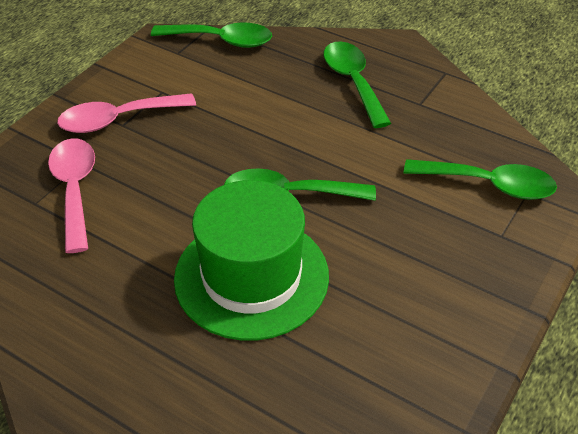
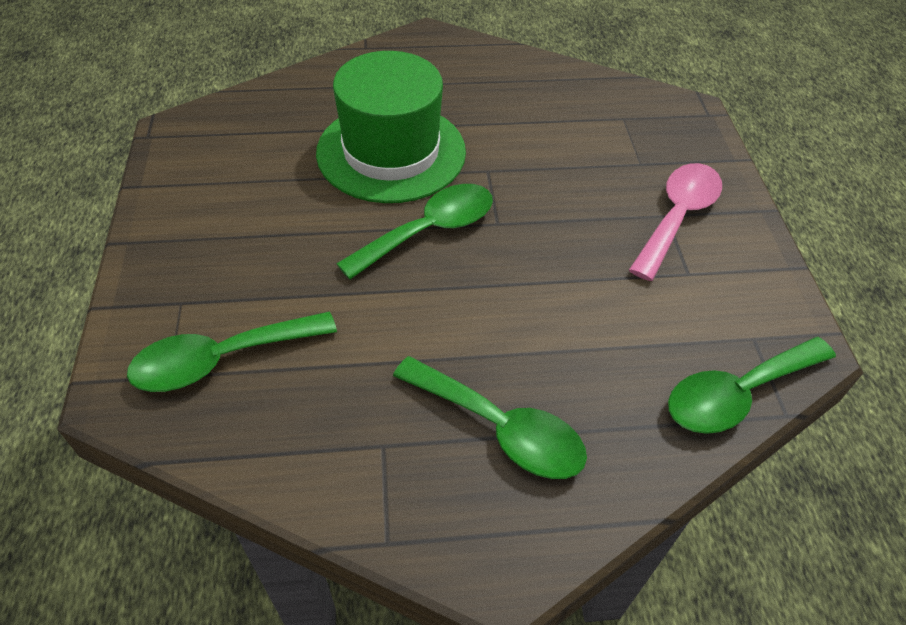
camera: 140 degrees right, 5 degrees up
pink spoon [48,139,95,253] -> none

